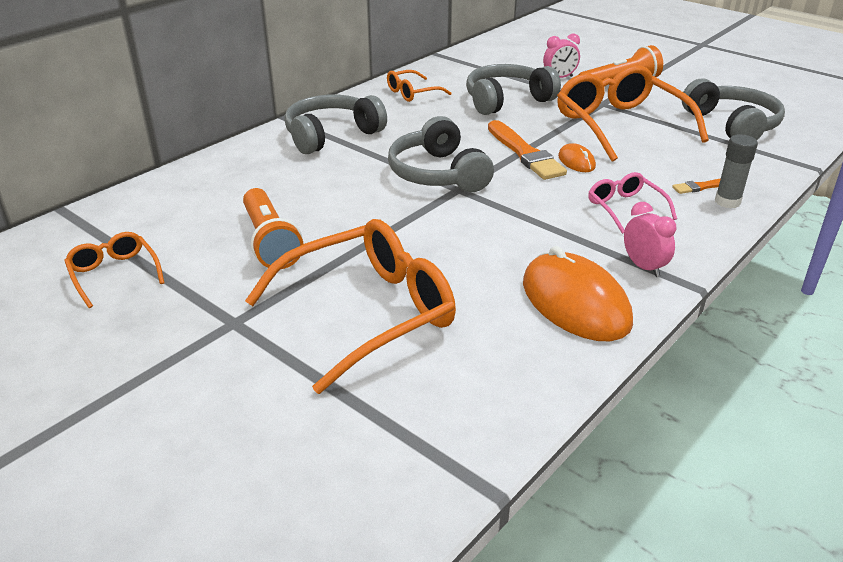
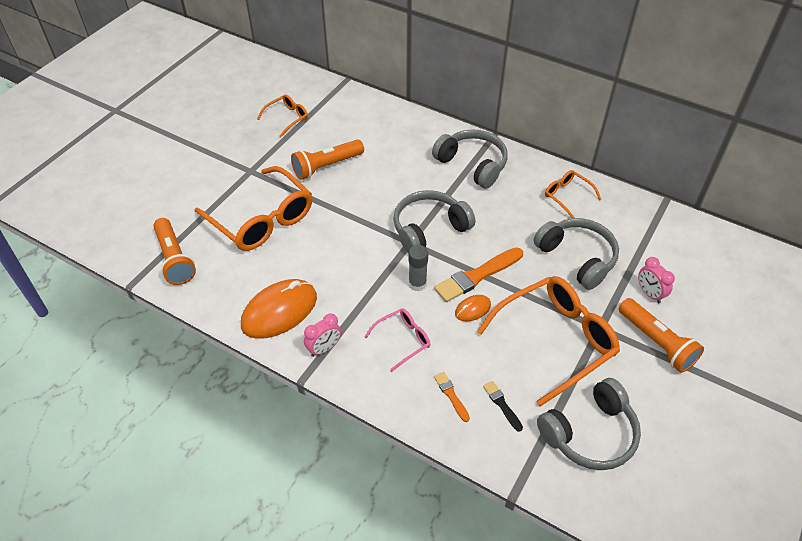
camera: 80 degrees right, 15 degrees up
grey glue stick [715,134,758,208] -> grey glue stick moved to [409,245,428,291]
none -> orange flashlight [153,218,196,285]
none -> black brush [483,381,523,432]

